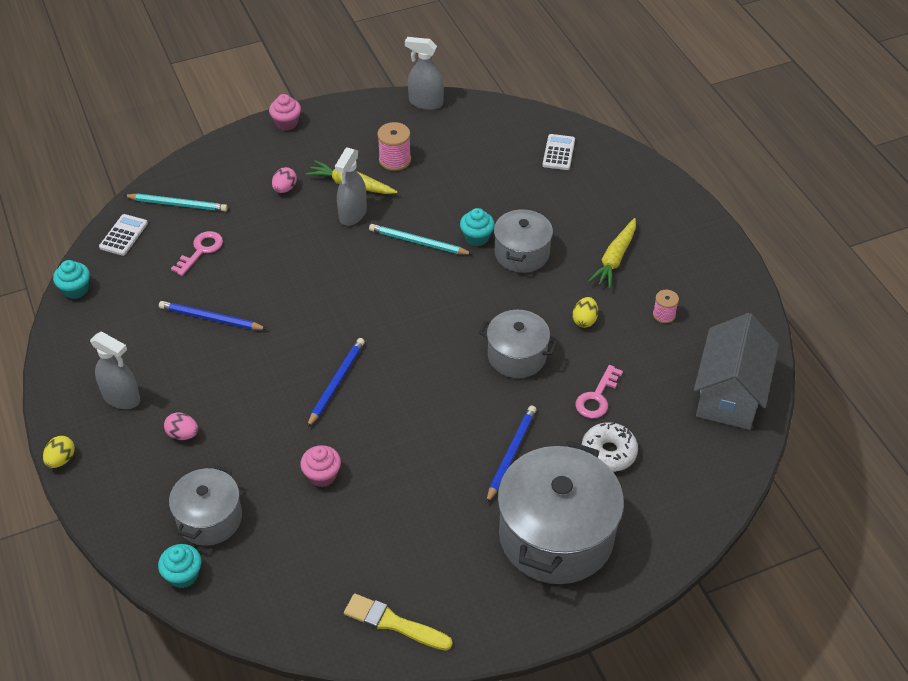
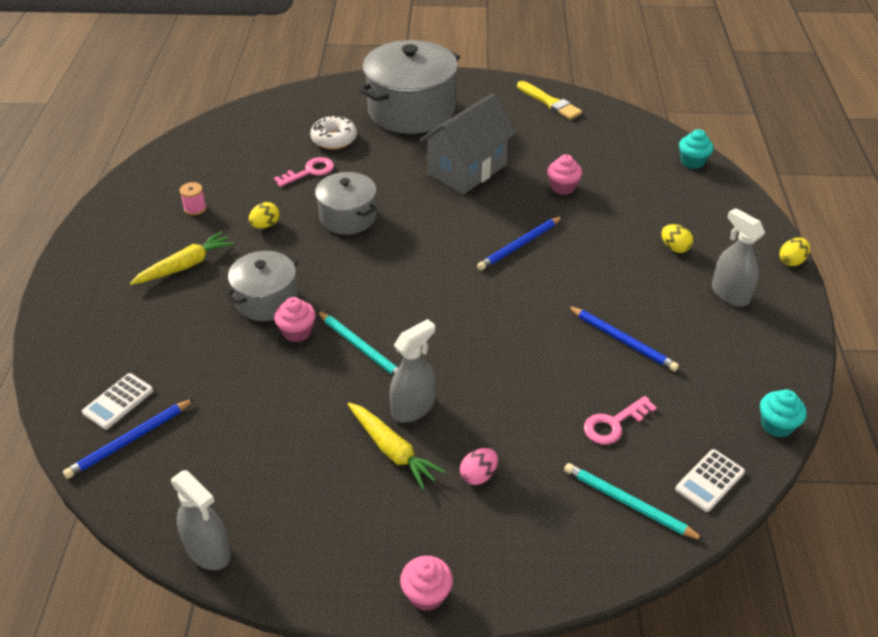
camera: 155 degrees left, 5 degrees down
pink egg [164,412,198,440] -> yellow egg [661,224,693,253]
grey pot [169,465,242,546] -> none
pink spool [377,122,411,171] -> none
turquoise cupcake [460,208,495,246] -> pink cupcake [274,297,316,342]
blue pencil [486,405,536,504] -> blue pencil moved to [63,399,194,479]
grey house [694,313,779,430] -> grey house moved to [420,93,516,194]

